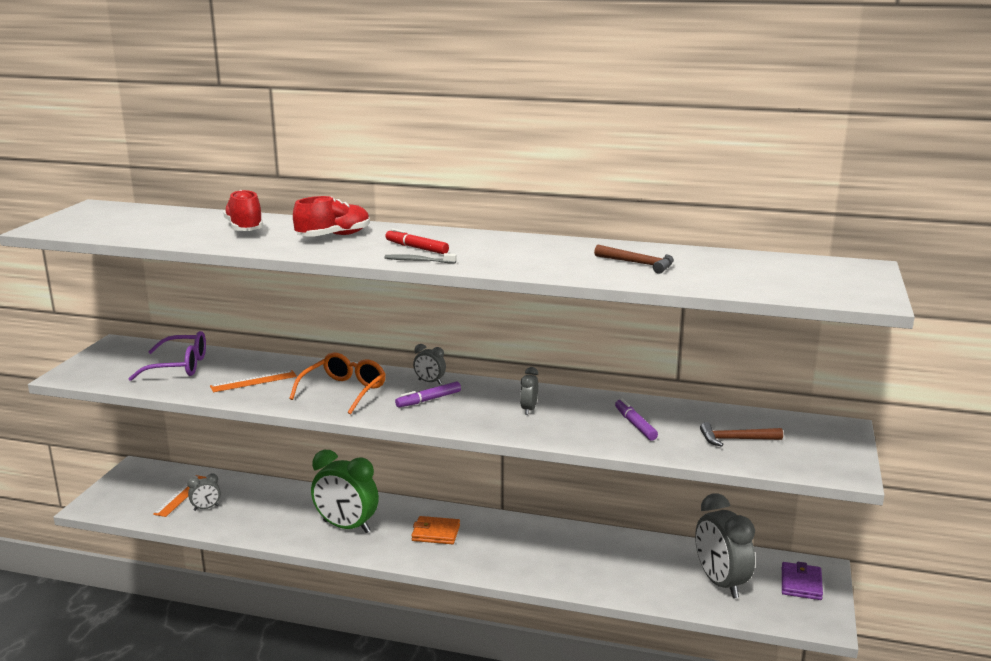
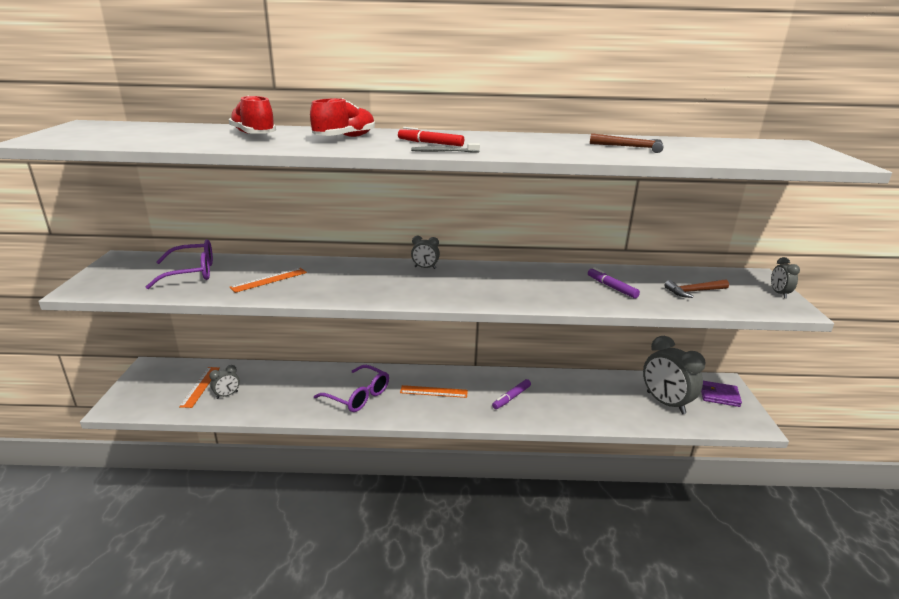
camera: 15 degrees left, 5 degrees up
orange glasses [289,353,386,414] -> none
green clock [311,450,379,533] -> purple glasses [314,365,389,412]
purple marker [395,381,461,407] -> purple marker moved to [492,379,531,409]
orange wallet [411,516,460,544] -> orange ruler [400,385,468,398]
grey clock [520,367,538,415] -> grey clock moved to [771,257,800,298]
purple wallet [782,562,823,600] -> purple wallet turned 75 degrees counterclockwise [701,381,742,407]

